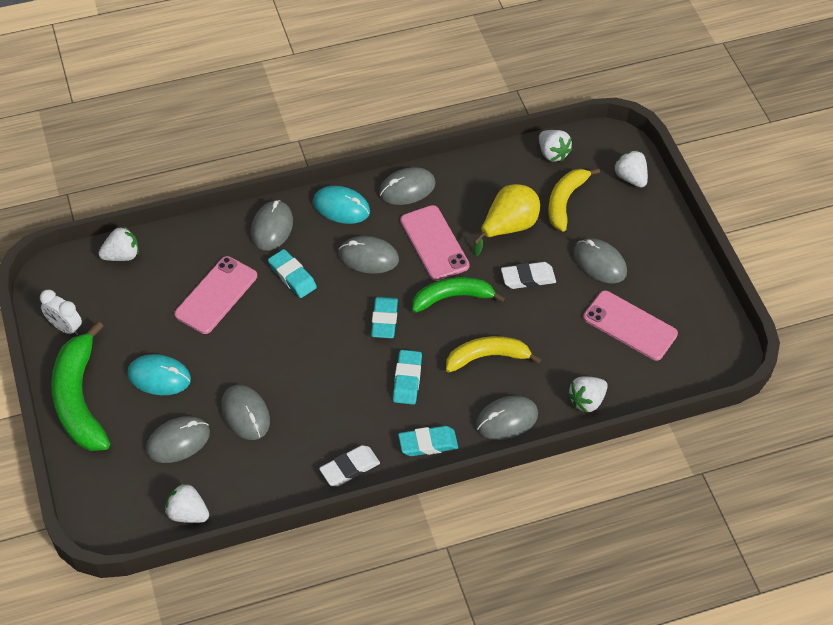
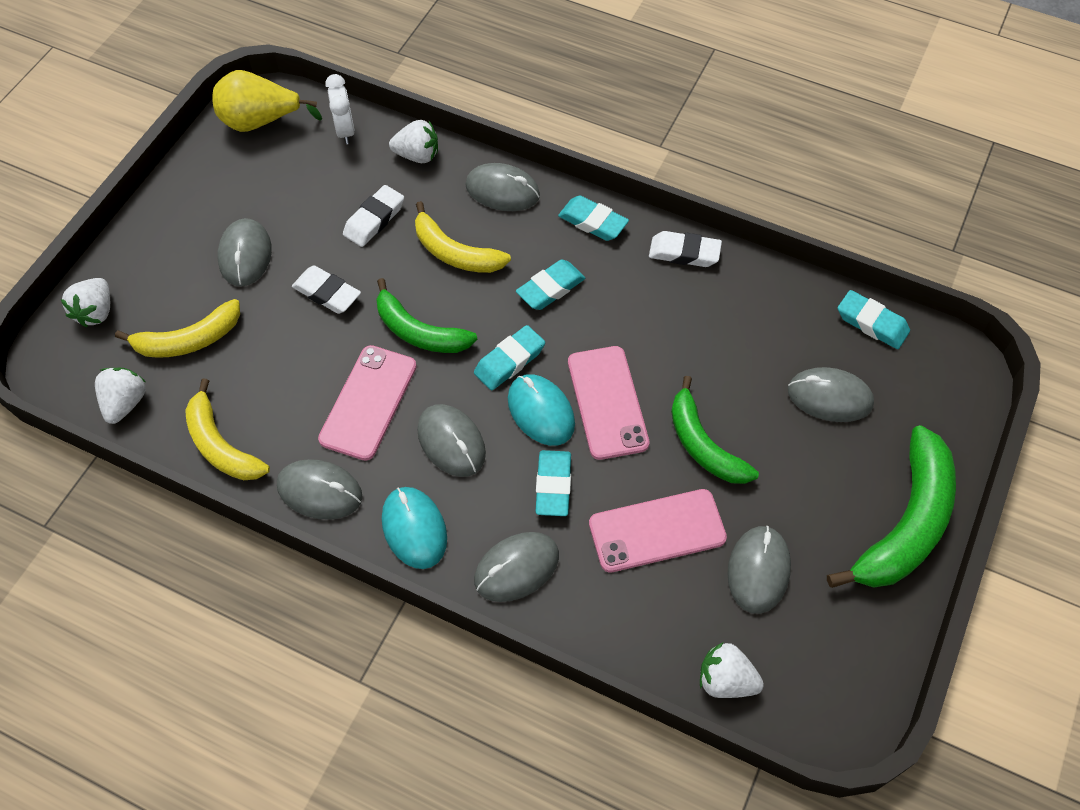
camera: 135 degrees left, 5 degrees up
white clock [40,289,82,336] -> white clock moved to [325,74,355,144]
turquoise mouse [127,354,191,395] -> turquoise mouse moved to [508,374,575,446]
white strawberry [165,483,209,523] -> turquoise eraser [838,290,910,349]
grey mouse [221,385,270,440] -> grey mouse moved to [728,526,791,614]
yellow pear [473,184,540,256] -> yellow pear moved to [212,70,322,132]
pink phone [583,290,678,361] -> pink phone moved to [568,346,649,460]
none -> yellow banana [185,378,270,480]
none -> white eraser [343,185,404,247]
none -> green banana [671,376,759,484]

